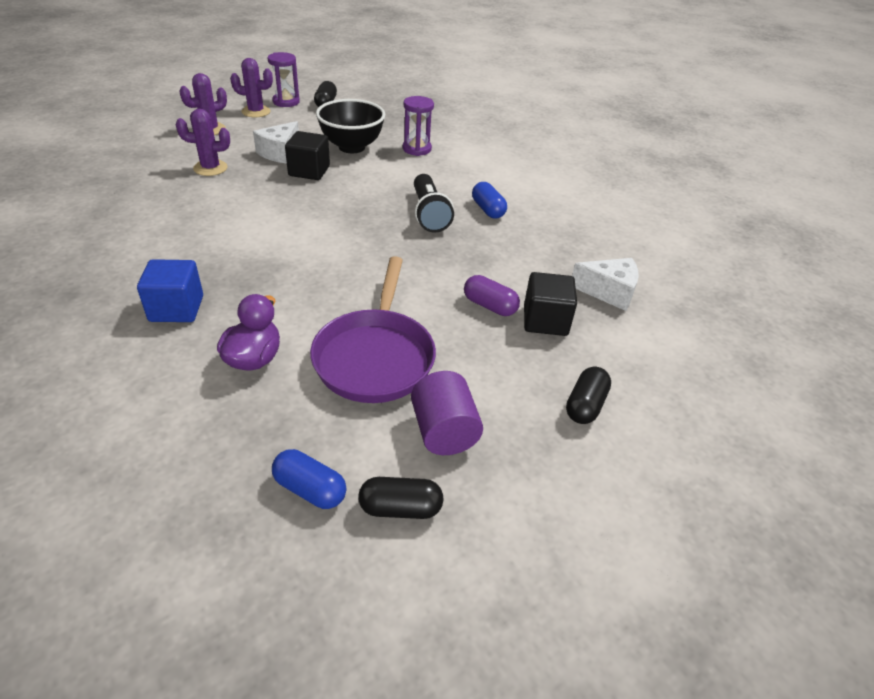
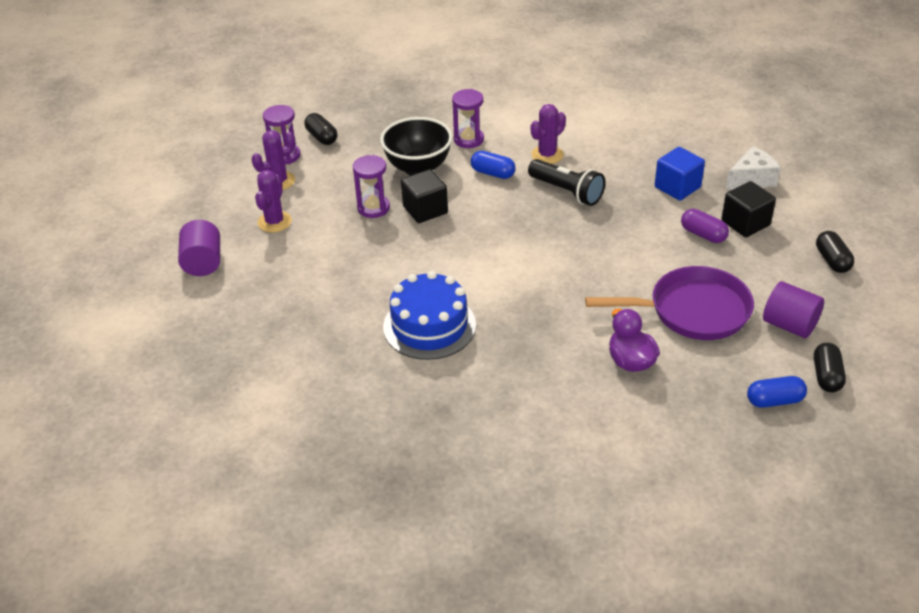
camera: 35 degrees left, 0 degrees up
blue cube [137,259,203,322] -> blue cube moved to [655,147,705,201]
purple cactus [176,109,230,176] -> purple cactus moved to [531,104,566,164]
white cheese [253,121,299,164] -> purple hourglass [353,155,390,218]
purple pan [310,256,436,403] -> purple pan turned 60 degrees counterclockwise [585,266,754,340]
black capsule [358,477,444,519] -> black capsule turned 45 degrees counterclockwise [814,343,846,392]
purple capsule [464,275,520,316] -> purple capsule turned 45 degrees clockwise [681,209,729,243]
blue capsule [472,182,507,219] -> blue capsule moved to [471,151,516,179]
none -> purple cylinder [178,220,220,276]
none -> blue cake [383,271,476,360]

